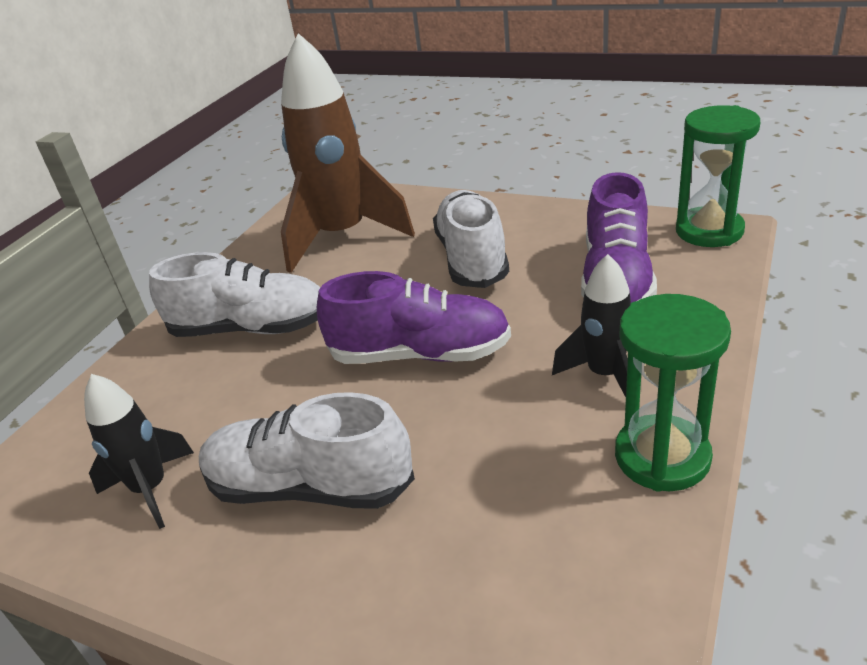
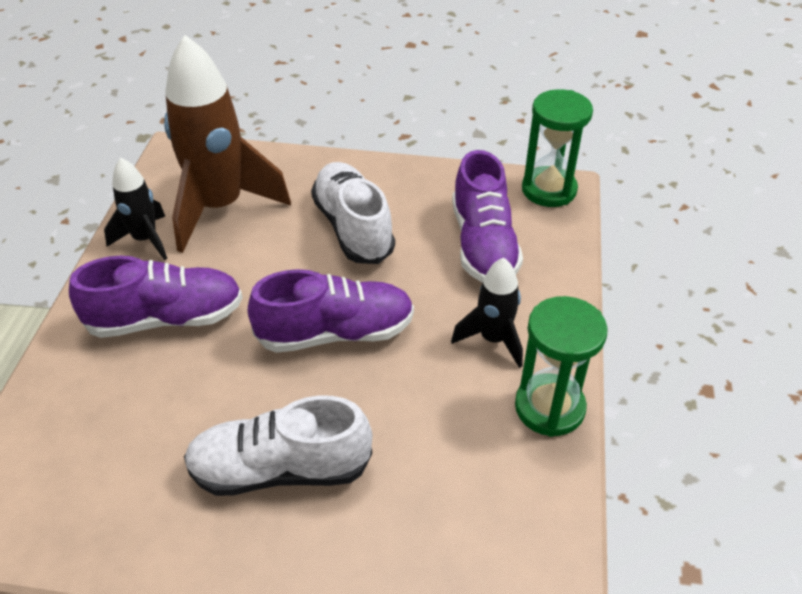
camera: 20 degrees left, 10 degrees up
black rocket [84,374,194,529] -> black rocket moved to [104,158,167,260]
white shoe [149,252,320,337] -> purple shoe [69,256,243,338]

